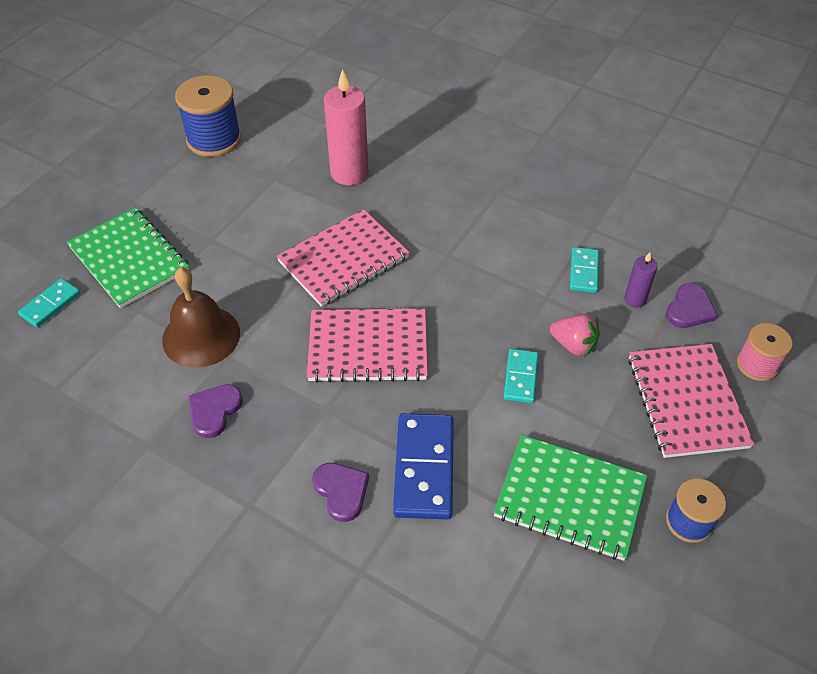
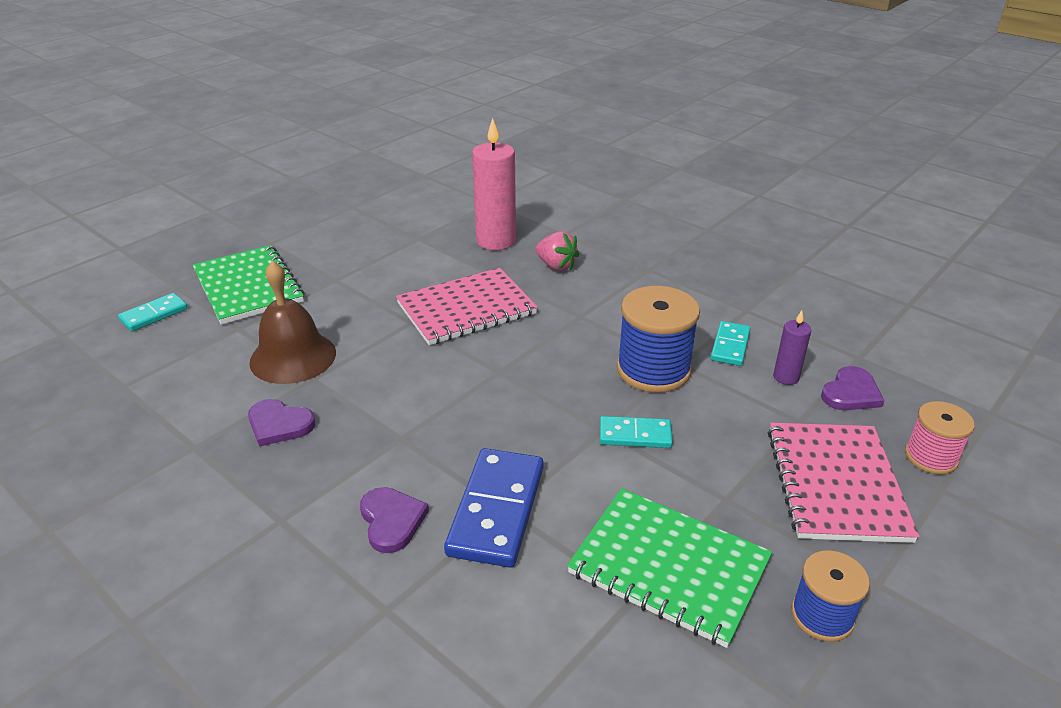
camera: 10 degrees right, 15 degrees down
blue spool [175,75,242,157] -> blue spool moved to [617,286,700,393]
purple heart [189,384,243,438] -> purple heart turned 105 degrees counterclockwise [248,399,315,447]
pink notebook [307,309,428,383] -> none
turquoise domino [504,349,538,403] -> turquoise domino turned 75 degrees clockwise [600,416,673,448]
pink strawberry [550,314,599,357] -> pink strawberry moved to [535,231,579,271]

